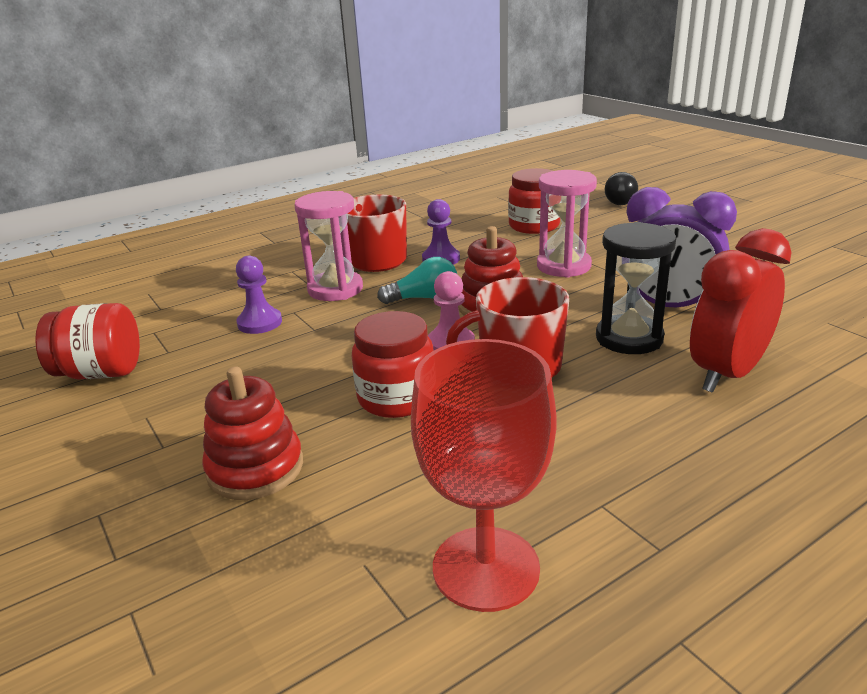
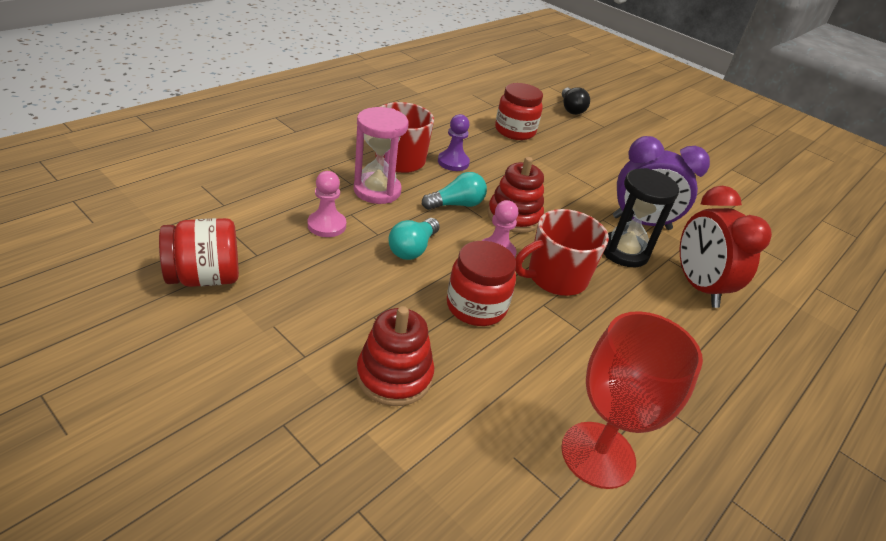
camera: 20 degrees left, 10 degrees up
purple pawn [236,256,282,334] -> pink pawn [308,171,346,237]
pink hourglass [537,170,597,278] -> none
red clock [690,228,791,393] -> red clock turned 45 degrees counterclockwise [680,186,772,308]
none -> turquoise light bulb [388,218,440,260]

